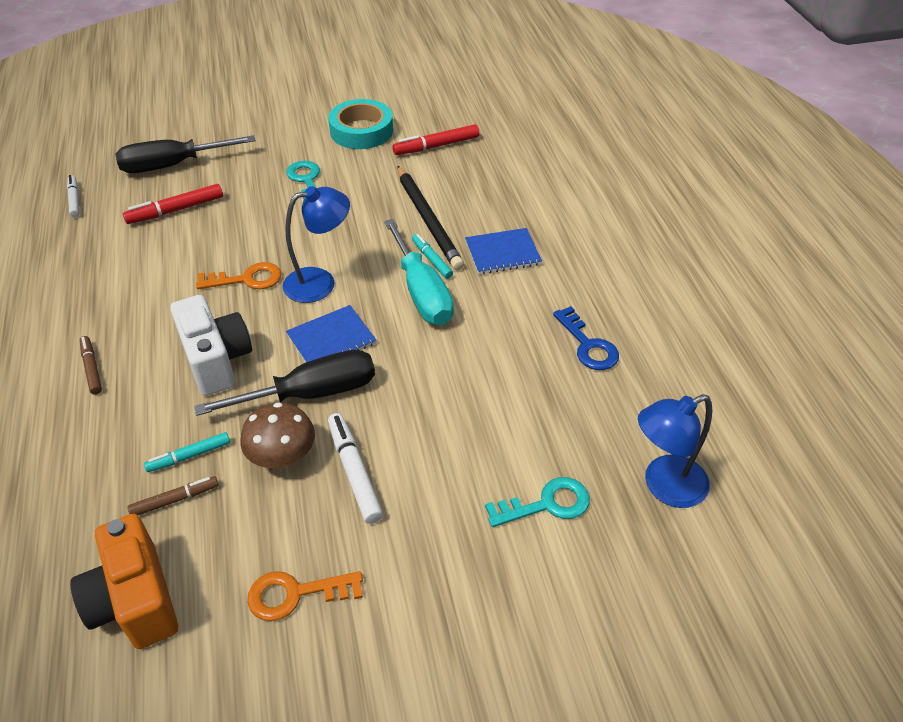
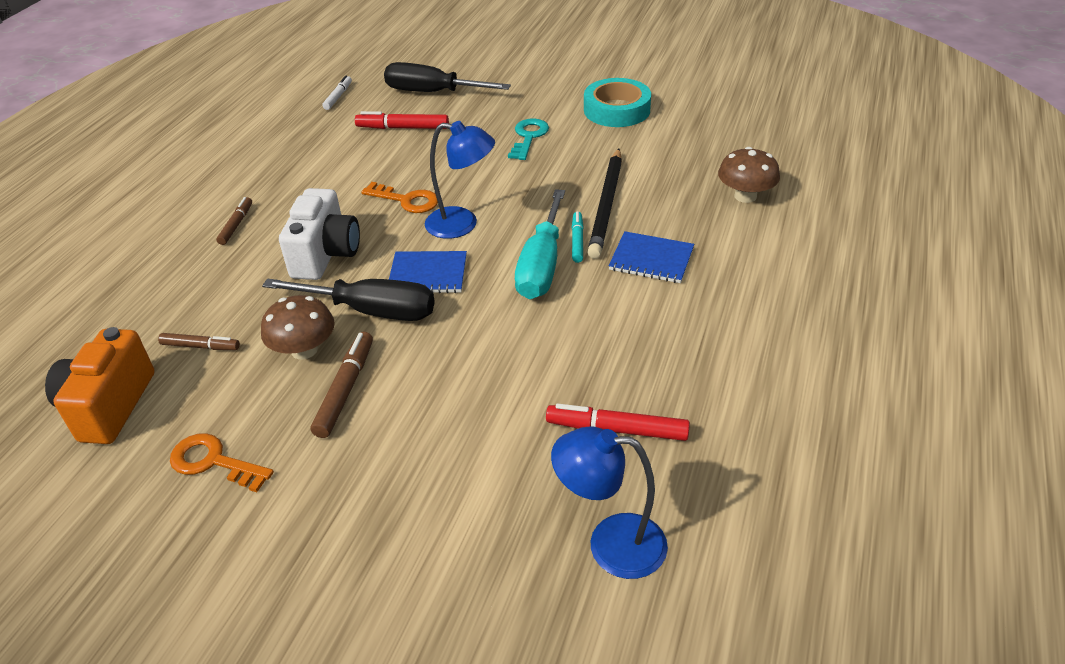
camera: 35 degrees right, 5 degrees down
turquoise marker [144,432,230,472] -> none
white marker [328,413,383,524] -> brown marker [310,332,373,438]
red marker [392,124,479,155] -> red marker moved to [546,404,690,441]
turquoise key [485,477,590,527] -> none
blue key [553,306,619,370] -> none
none -> brown mushroom [718,147,780,203]

